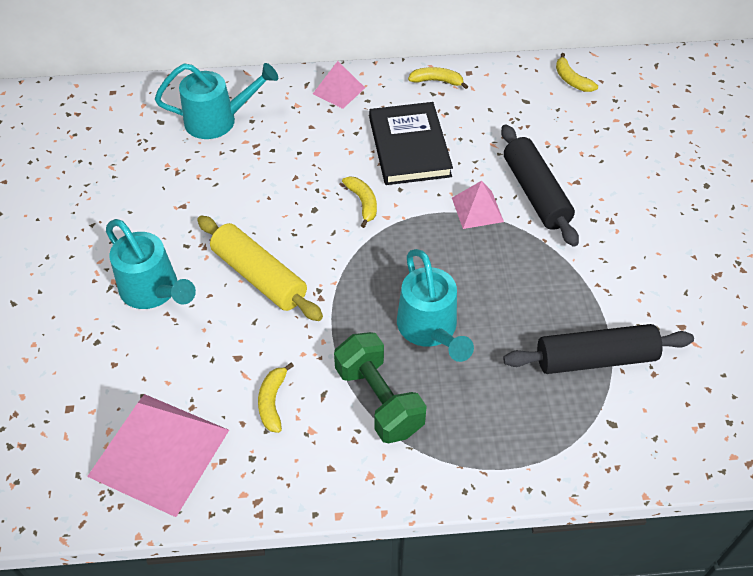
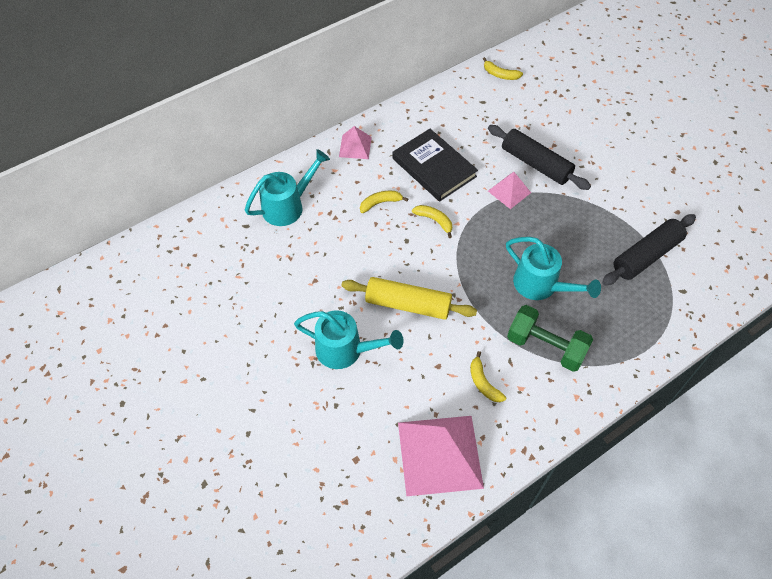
camera: 30 degrees left, 5 degrees up
yellow banana [408,67,468,89] -> yellow banana moved to [360,191,408,213]

